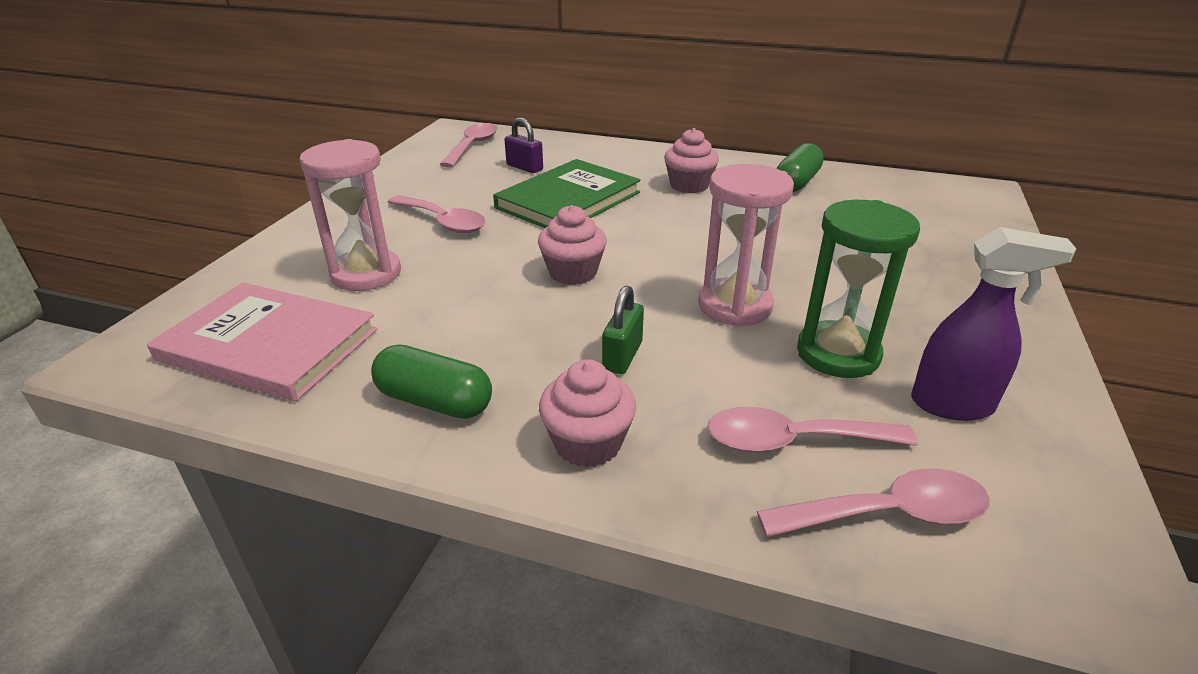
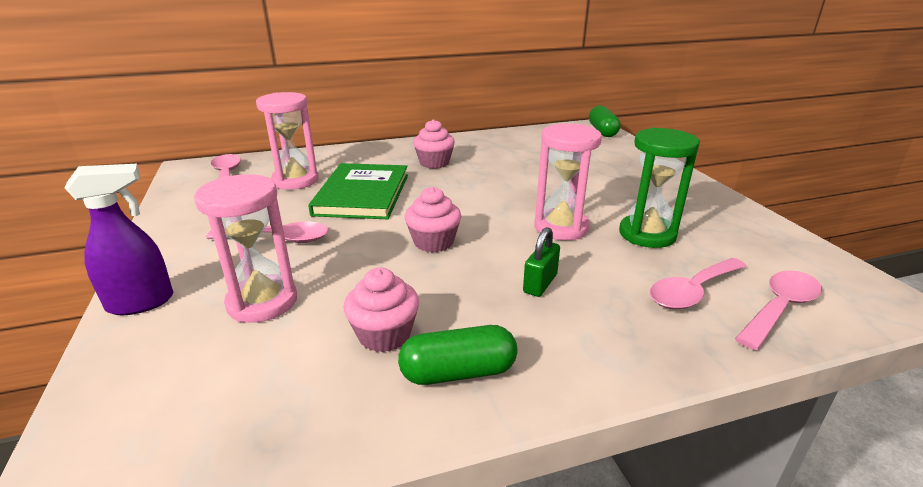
camera: 35 degrees left, 5 degrees down
pink book [147,282,377,402] -> none
purple padlock [505,118,543,173] -> pink hourglass [256,92,319,190]
pink cupcake [539,359,636,468] -> pink cupcake moved to [344,268,419,352]
green padlock [602,286,644,374] -> green padlock turned 45 degrees clockwise [523,227,560,297]
green capsule [776,143,824,192] -> green capsule moved to [589,106,621,137]
purple spray bottle [911,227,1076,421] -> purple spray bottle moved to [65,164,173,315]

